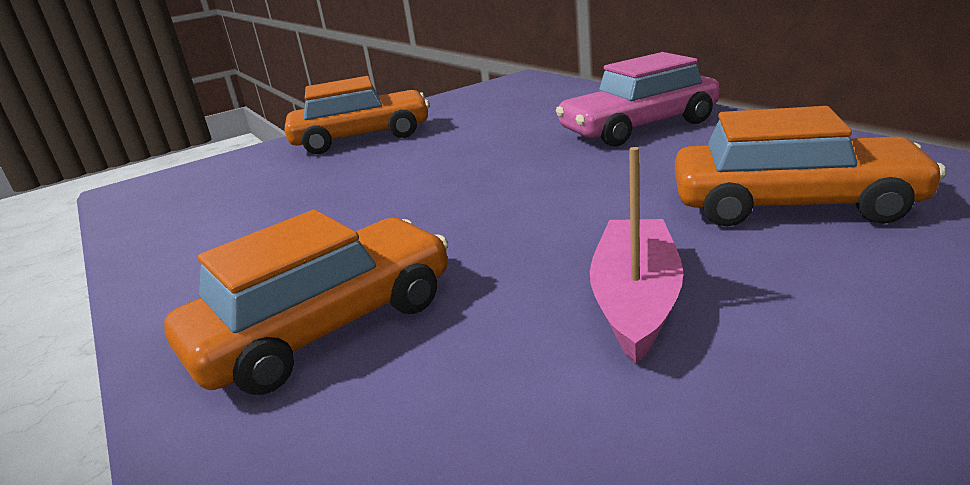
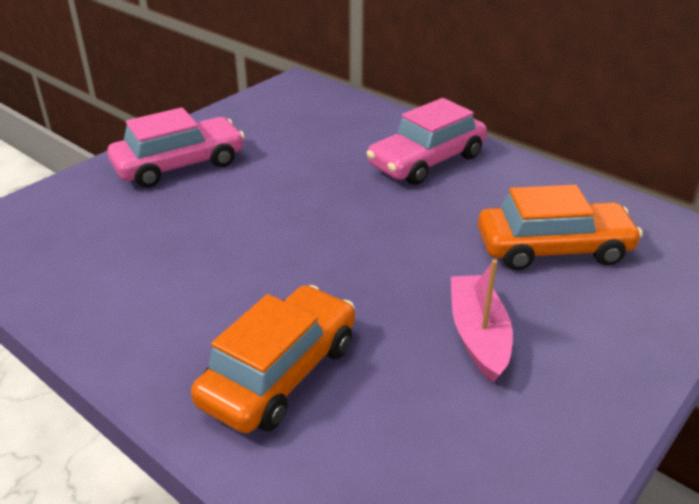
camera: 20 degrees left, 10 degrees up
orange car [285,76,429,154] -> pink car [107,107,245,188]

